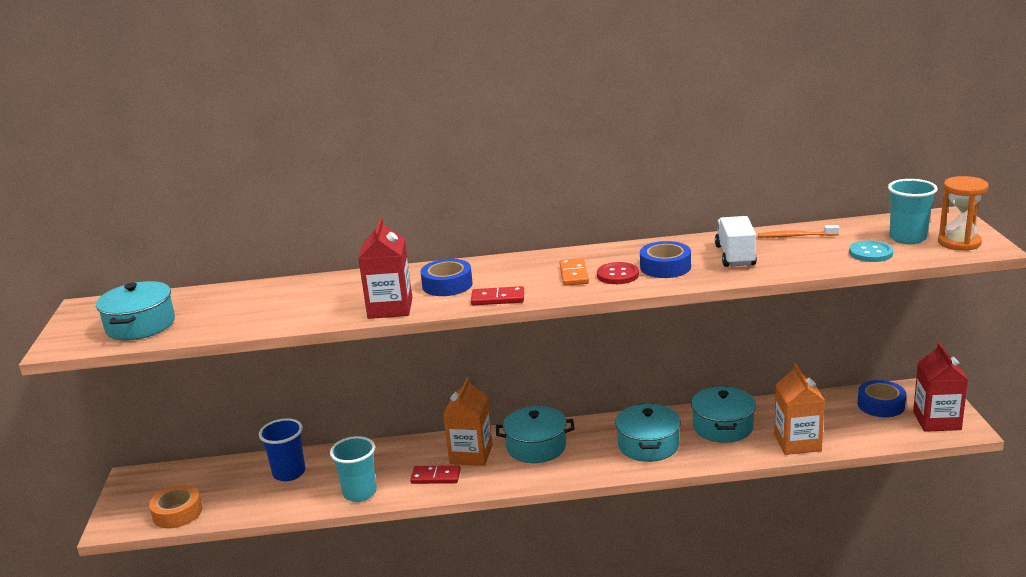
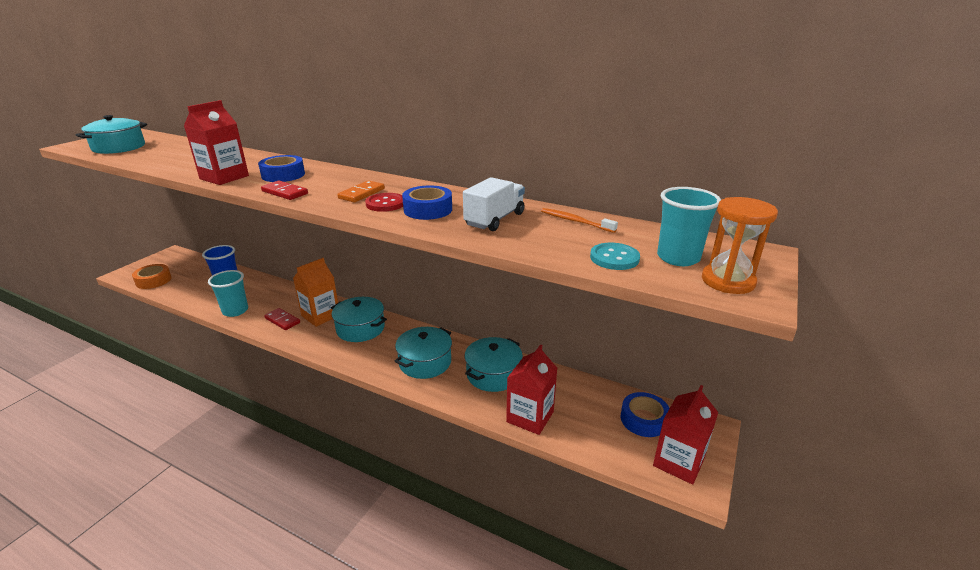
camera: 30 degrees right, 5 degrees up
orange carton [774,363,825,455] -> red carton [506,344,557,435]

